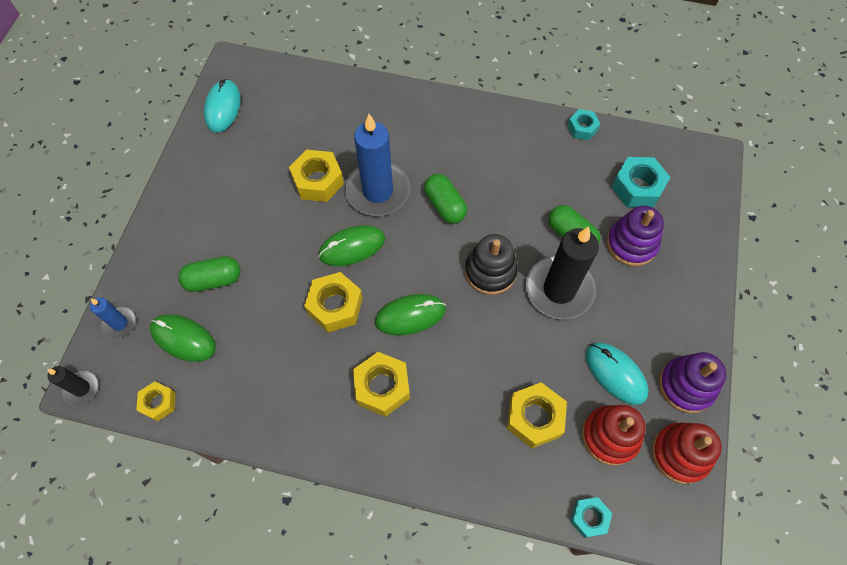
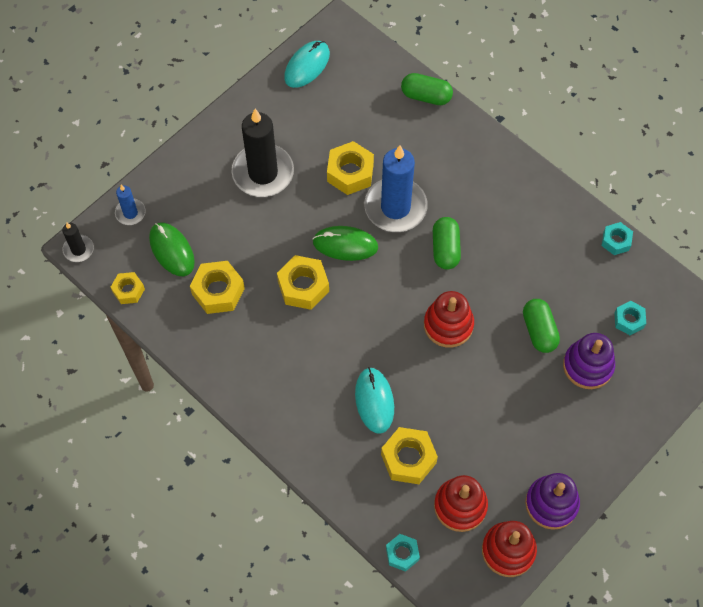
camera: 30 degrees right, 0 degrees up
green capsule [178,256,241,292] -> green capsule moved to [401,73,453,105]
yellow nut [353,352,410,417] -> yellow nut moved to [190,261,245,314]
green mouse [375,294,446,335] -> none
black stacking toy [465,234,518,295] -> red stacking toy [424,291,474,348]
black candle [526,226,599,320] -> black candle moved to [232,109,294,197]
turquoise mouse [586,342,649,405] -> turquoise mouse moved to [355,367,394,434]
turquoise nut [611,157,670,208] -> turquoise nut [614,301,646,335], size x0.61

